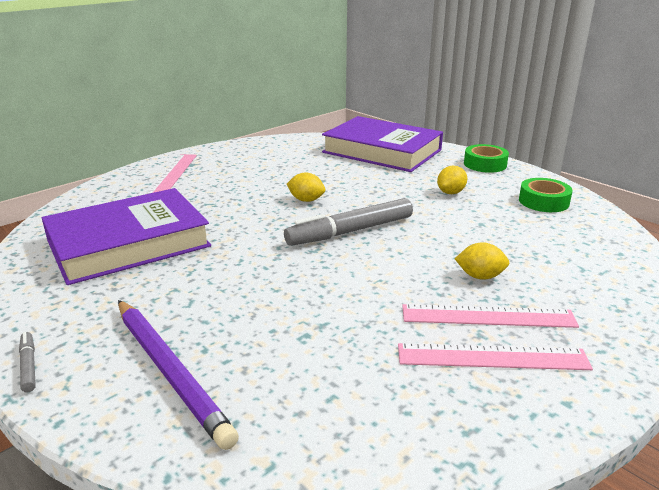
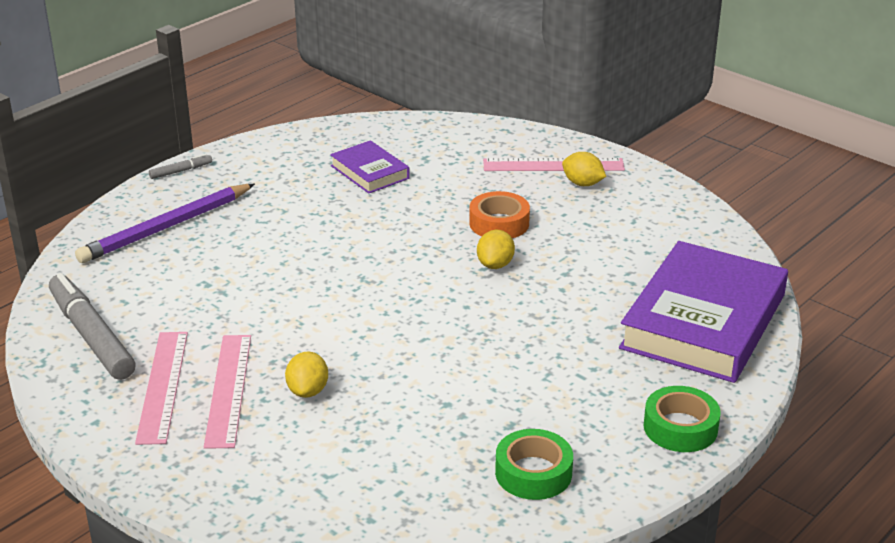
camera: 85 degrees right, 5 degrees up
purple book [42,188,211,285] -> purple book [330,140,410,194], size x0.49
grey marker [284,198,413,246] -> grey marker moved to [49,273,136,380]
yellow lemon [437,166,467,194] -> yellow lemon moved to [562,152,606,186]
none -> orange tape [469,191,530,238]

